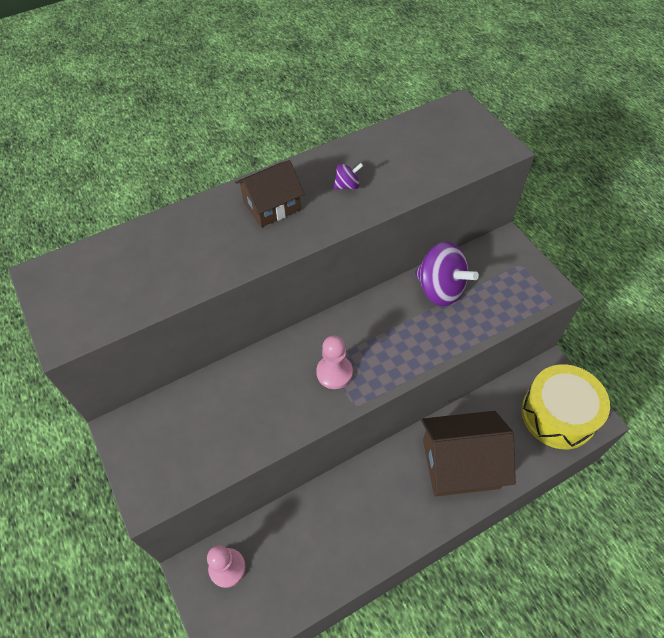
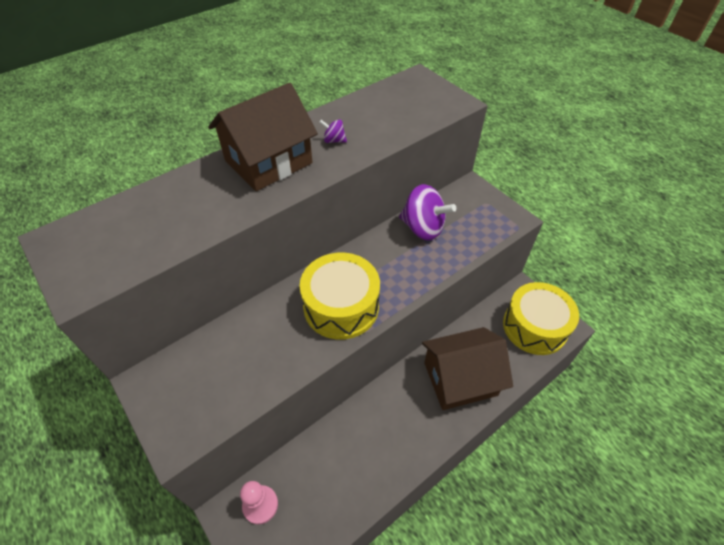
camera: 10 degrees left, 5 degrees down
brown house [235,160,304,227] -> brown house [208,83,318,191], size x1.66
pink pawn [316,335,353,389] -> yellow drum [300,253,380,340]
purple spinning top [333,163,363,189] -> purple spinning top turned 135 degrees counterclockwise [319,119,347,143]

